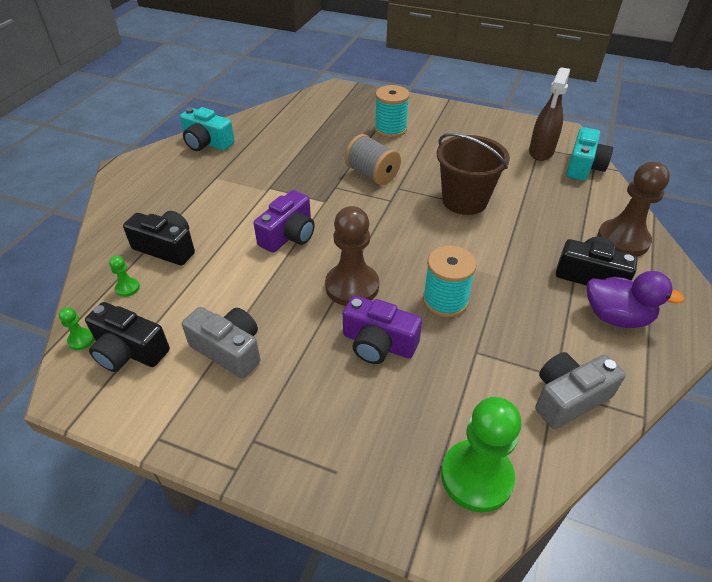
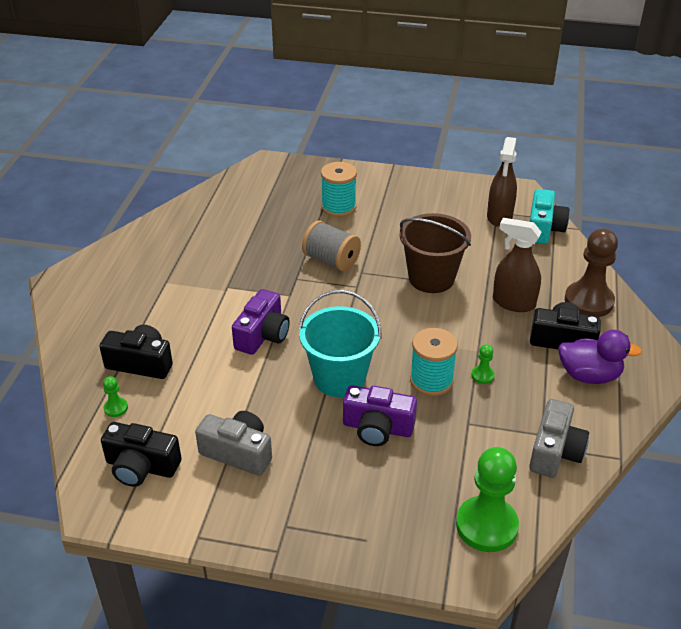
camera: 10 degrees left, 5 degrees down
green pawn [59,307,95,350] -> green pawn moved to [471,344,495,384]
turquoise camera [180,107,235,151] -> none
brown pawn [325,206,379,306] -> turquoise bucket [299,290,382,397]
grey camera [535,352,626,429] -> grey camera turned 150 degrees clockwise [529,399,589,478]
none -> brown spray bottle [493,218,541,312]

